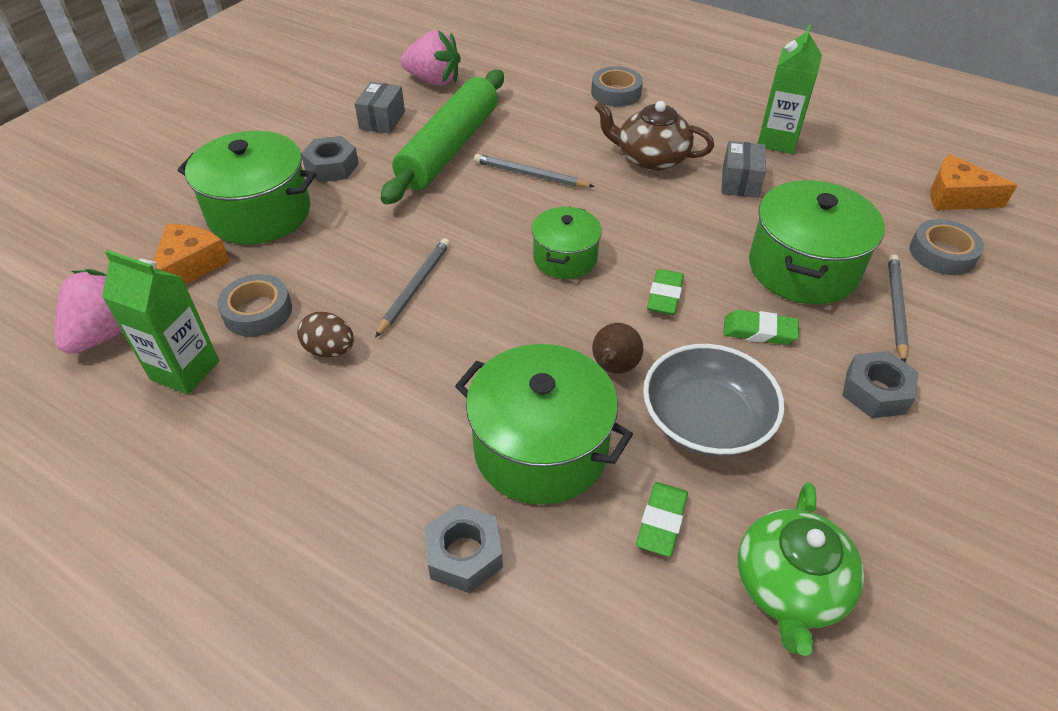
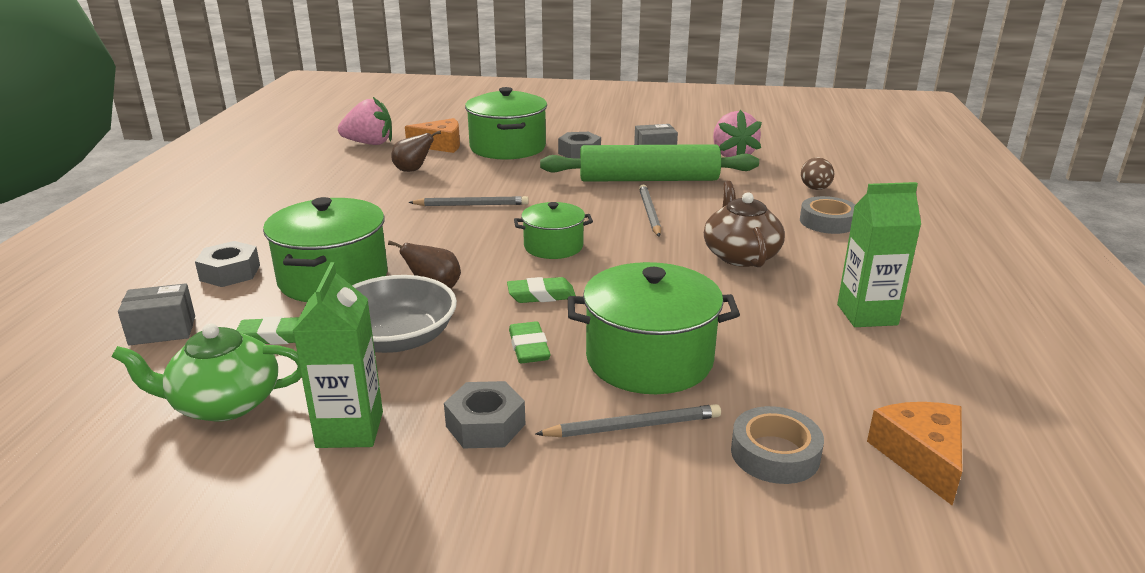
camera: 65 degrees right, 20 degrees down
green carton [102,250,219,394] -> green carton moved to [293,262,383,448]
grey tape [217,274,292,337] -> brown pear [391,131,441,172]
brown egg [297,312,354,357] -> brown egg moved to [801,157,834,190]
grey box [721,141,766,198] -> grey box moved to [118,283,195,346]

